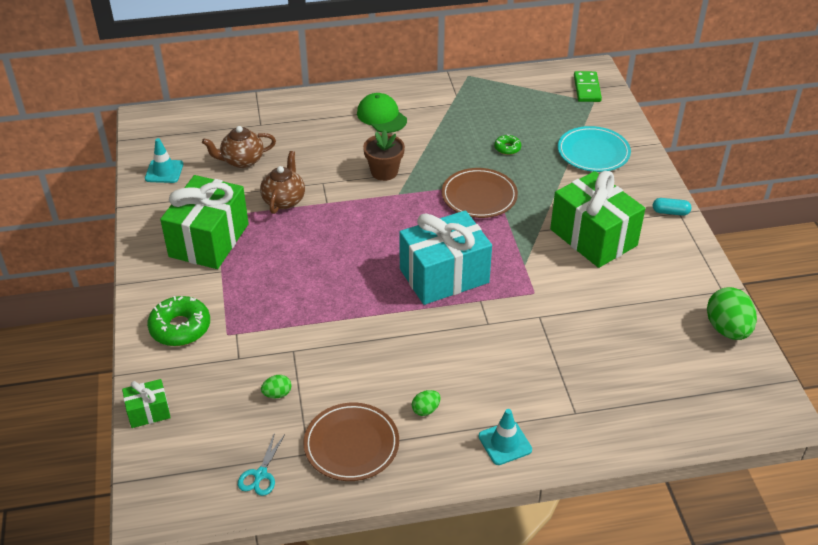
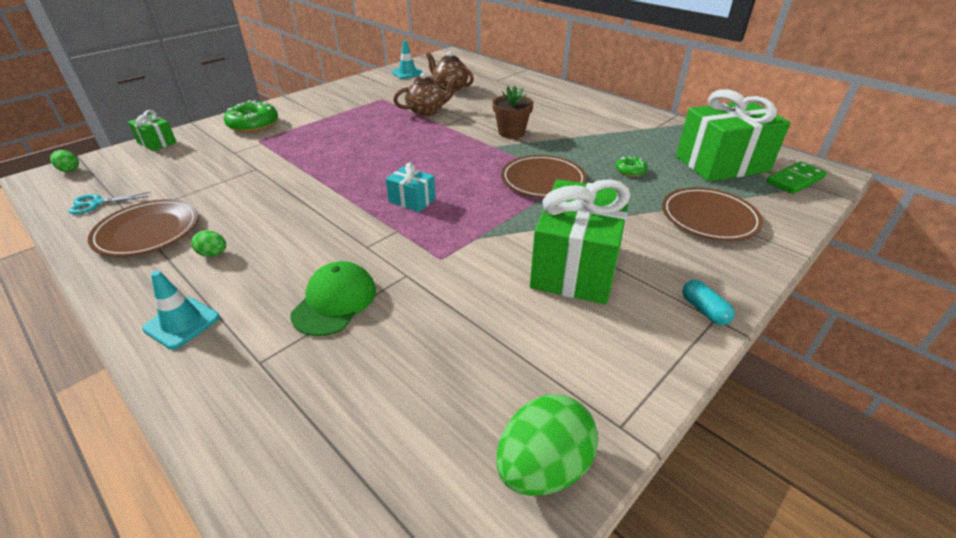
camera: 55 degrees right, 5 degrees down
green gift [160,175,249,269] -> green gift moved to [676,89,791,182]
green egg [261,375,292,398] -> green egg moved to [50,150,79,172]
green cap [357,93,407,133] -> green cap moved to [291,261,376,336]
turquoise gift [399,210,492,305] -> turquoise gift [386,162,436,212], size x0.47
turquoise plate [558,126,631,172] -> brown plate [662,187,763,241]

